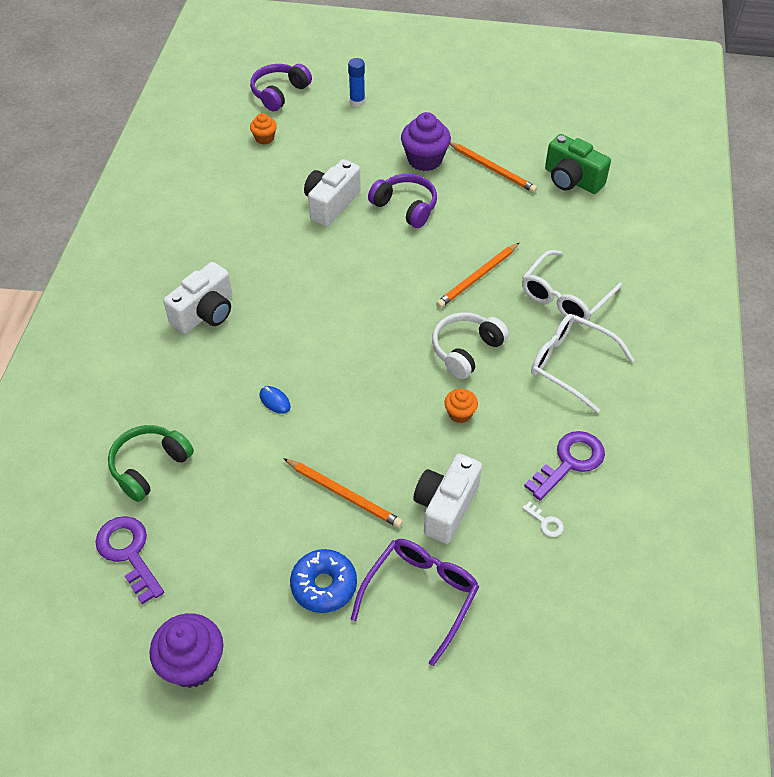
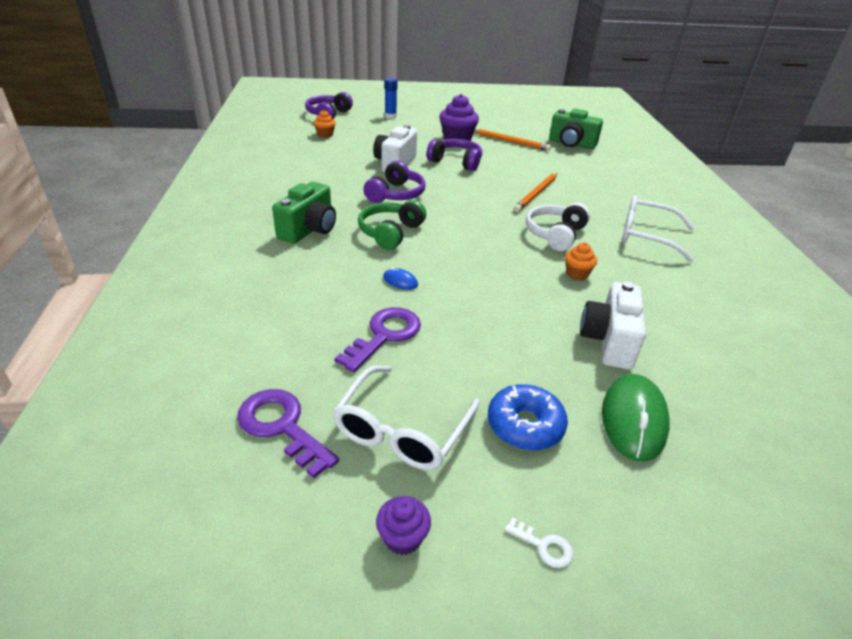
camera: 15 degrees left, 15 degrees down
green headphones [108,425,194,502] -> green headphones moved to [358,200,426,250]
purple cupcake [149,613,223,688] -> purple cupcake [376,496,431,555], size x0.55
white camera [163,262,233,334] -> green camera [272,182,336,244]
orange pencil [283,458,403,528] -> none
purple glasses [351,539,479,666] -> green mouse [602,374,670,462]
white glasses [522,250,622,323] -> white glasses moved to [333,365,480,470]
white key [522,501,564,537] -> white key moved to [505,517,573,568]
purple key [524,431,605,501] -> purple key moved to [335,307,421,372]
none -> purple headphones [363,161,426,203]

